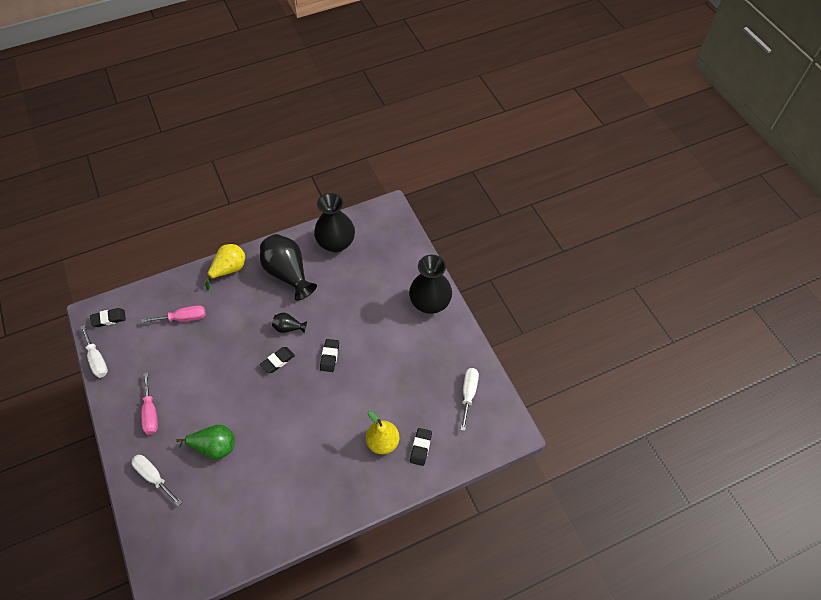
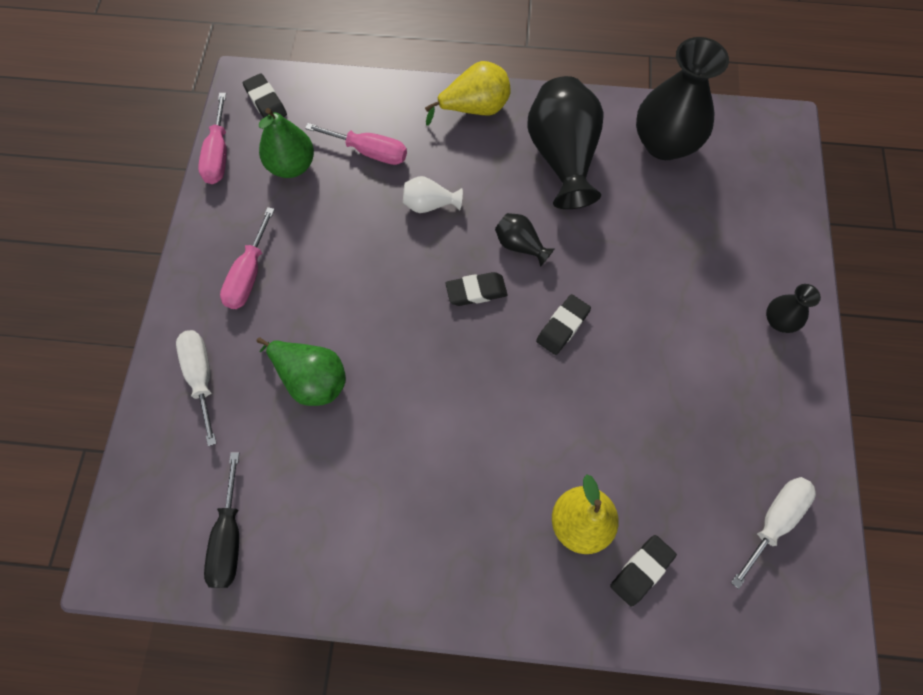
camera: 30 degrees right, 10 degrees up
white screwdriver [80,325,108,378] -> pink screwdriver [198,93,227,184]
black eraser [90,308,126,327] -> black eraser turned 45 degrees clockwise [243,73,287,118]
black vase [409,255,452,314] -> black vase [766,284,821,333], size x0.47
none -> black screwdriver [204,452,239,588]
none -> green pear [259,108,314,178]
none -> white vase [403,176,463,213]

